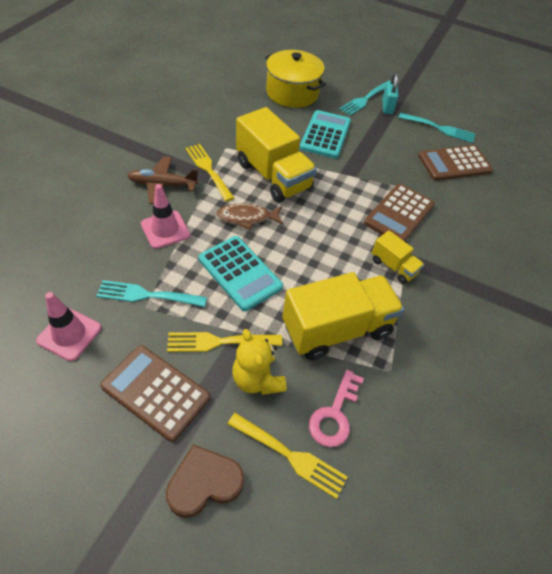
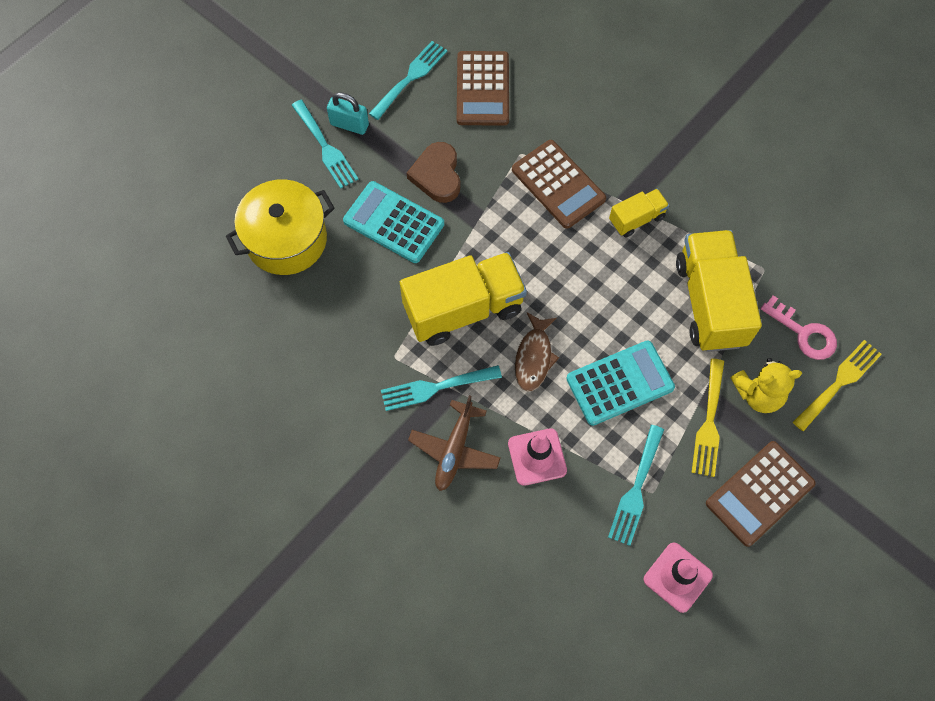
camera: 70 degrees left, 15 degrees up
brown heart [166,444,244,518] -> brown heart moved to [407,142,461,203]
yellow fork [185,144,234,201] -> turquoise fork [381,365,502,411]

